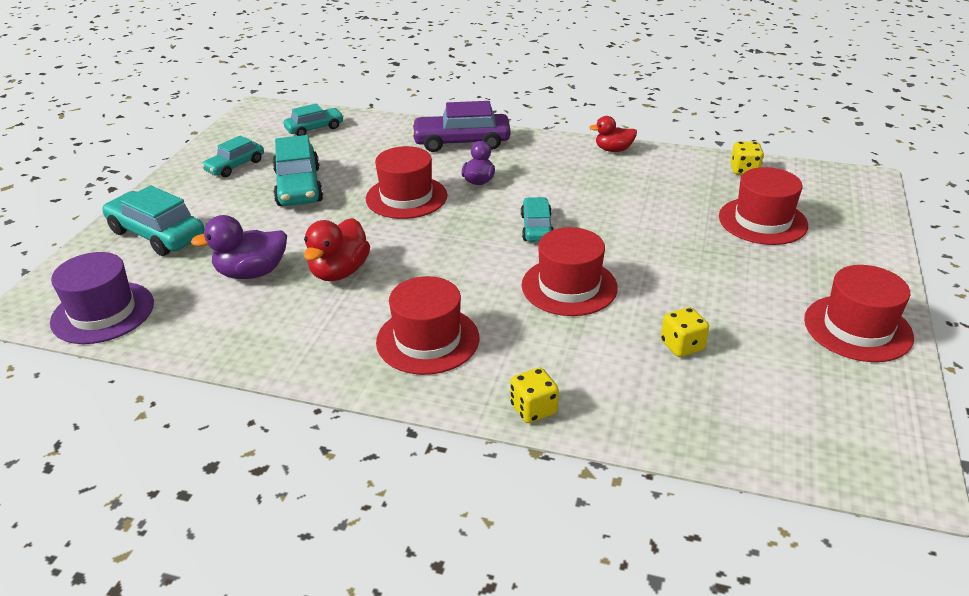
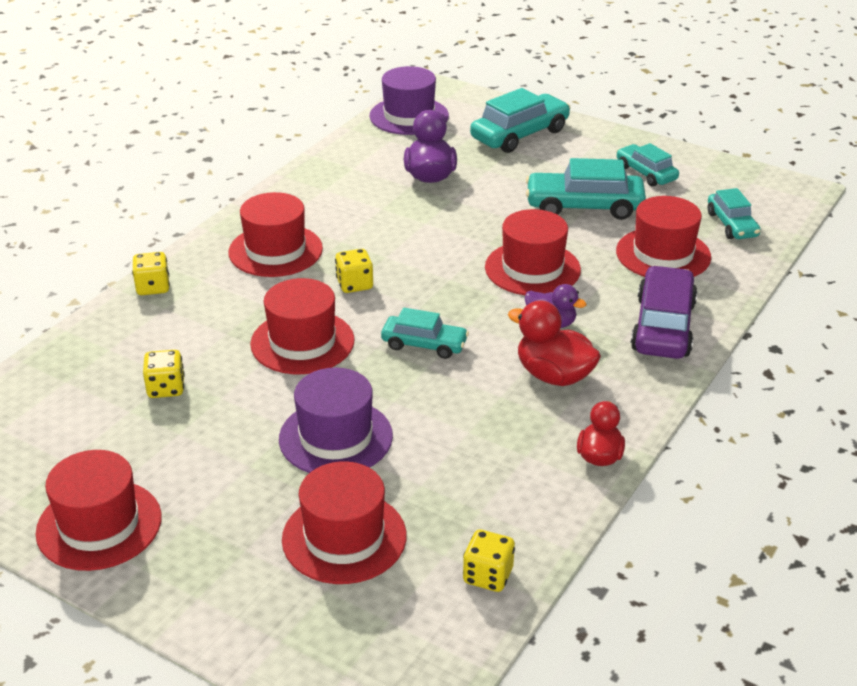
camera: 105 degrees right, 0 degrees up
red duck [304,218,370,281] -> red duck moved to [508,300,601,386]
none -> purple hat [279,368,393,473]
none -> yellow dice [335,249,373,293]
none -> red hat [616,196,711,277]

